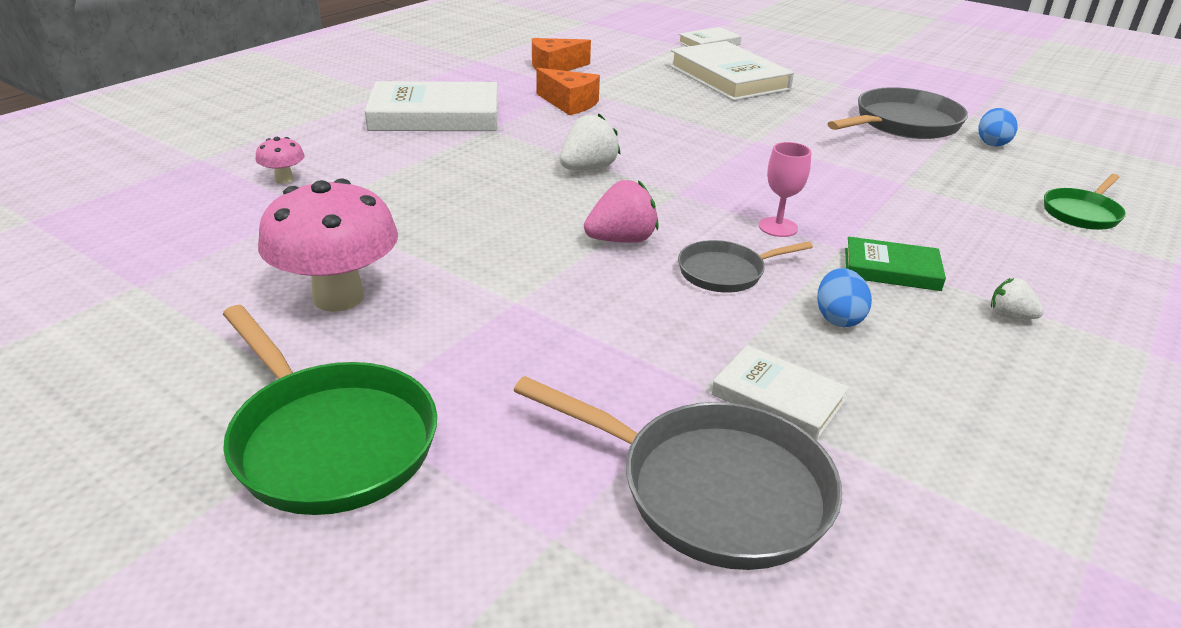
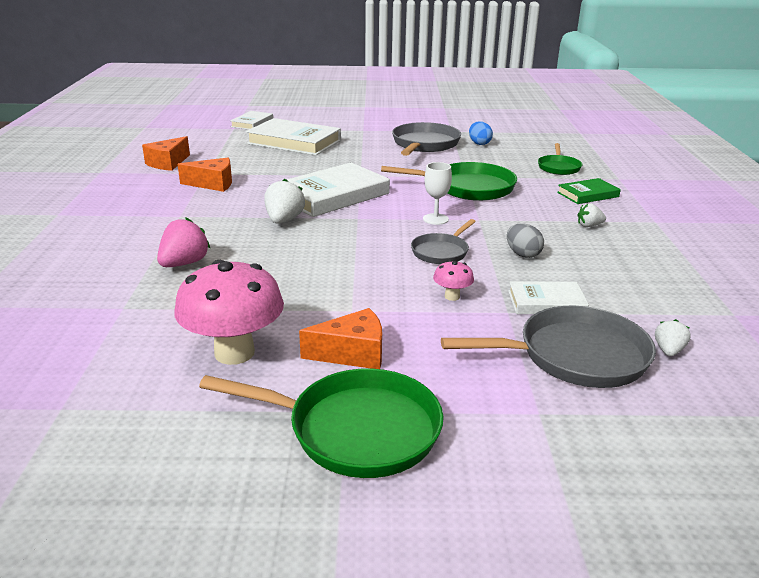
camera: 35 degrees left, 5 degrees down
pink mushroom [255,137,305,184] -> pink mushroom moved to [433,260,474,301]
white book [365,81,498,131] -> white book moved to [286,163,390,217]
pink strawberry [584,180,659,243] -> pink strawberry moved to [157,218,210,267]
pink goblet [759,142,811,237] -> white goblet [423,162,452,225]
blue egg [817,268,872,327] -> grey egg [507,223,544,258]
green book [845,237,946,291] -> green book moved to [557,178,621,204]
none -> orange cheese [299,308,382,369]
none -> green pan [381,162,517,201]
none -> white strawberry [655,319,691,356]

